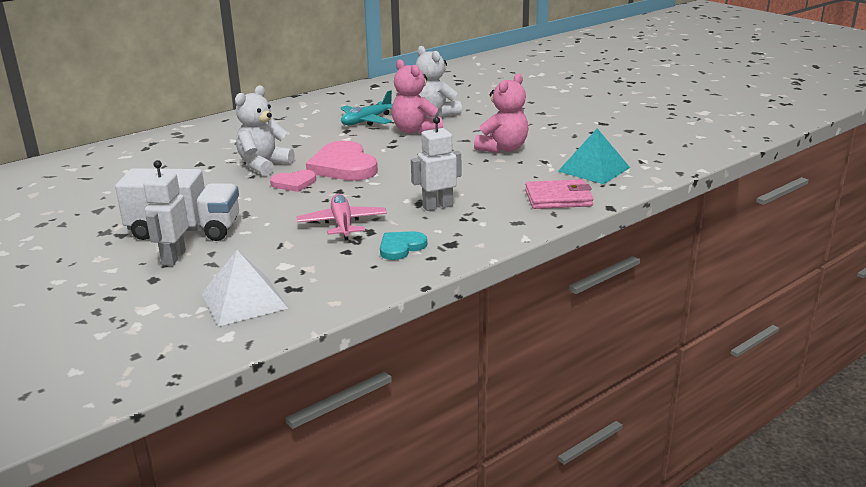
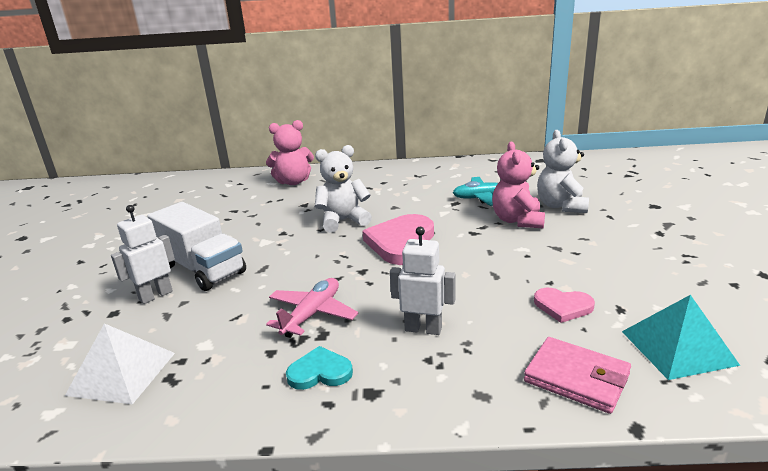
camera: 40 degrees right, 0 degrees up
pink heart [270,170,316,192] -> pink heart moved to [534,288,595,323]
pink teddy bear [474,73,528,153] -> pink teddy bear moved to [266,120,314,185]

